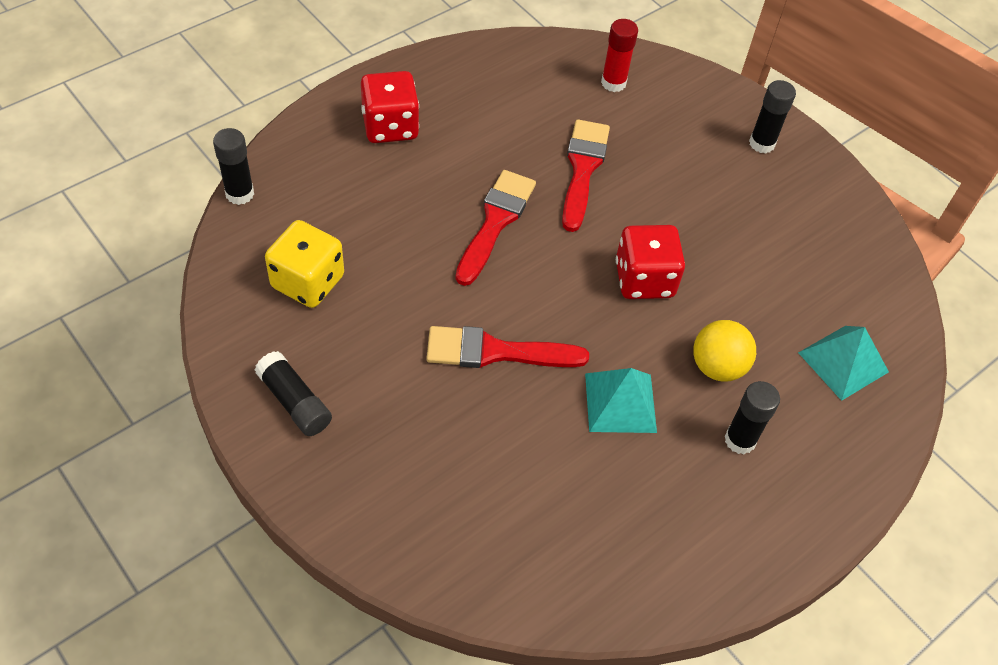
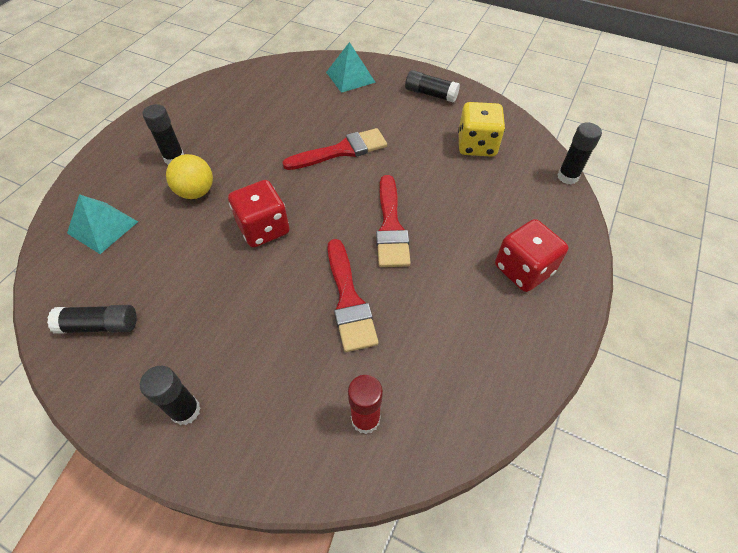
camera: 160 degrees right, 0 degrees up
turquoise pyramid [585,368,657,433] -> turquoise pyramid moved to [326,42,376,93]
none -> black glue stick [47,305,137,334]

